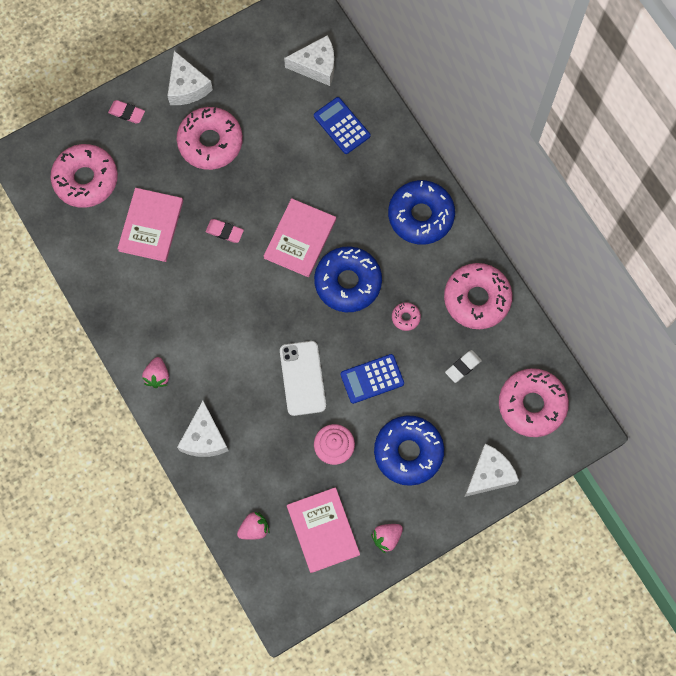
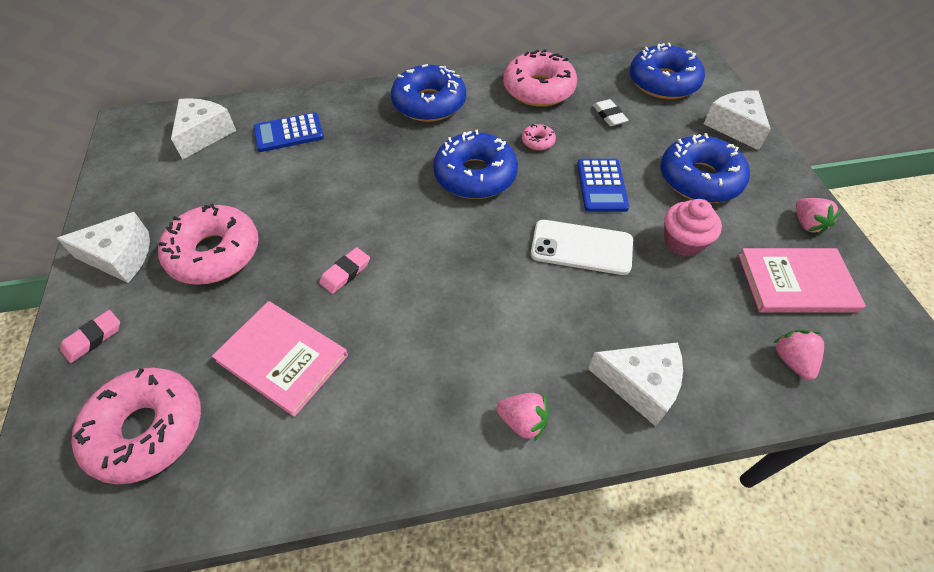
camera: 70 degrees left, 20 degrees down
pink book [264,198,336,277] -> none
pink donut [499,368,569,437] -> blue donut [630,43,705,99]

